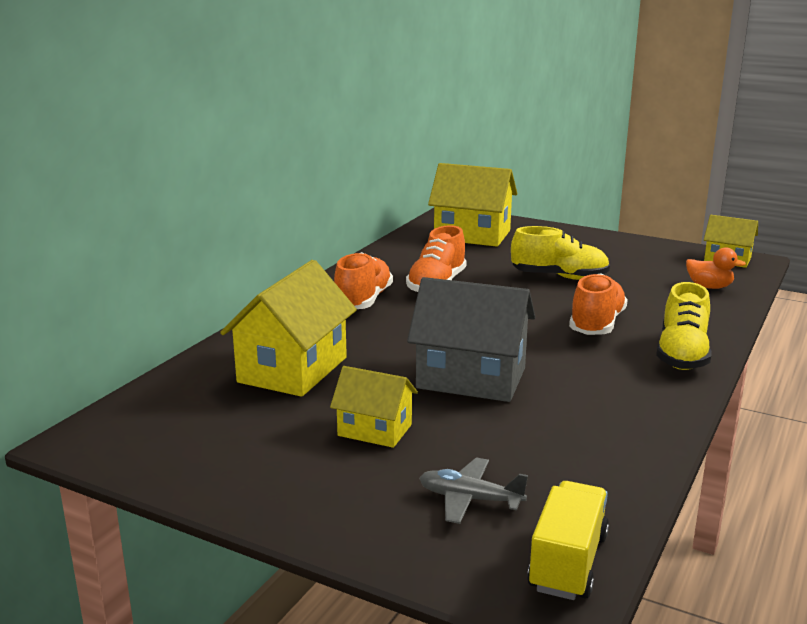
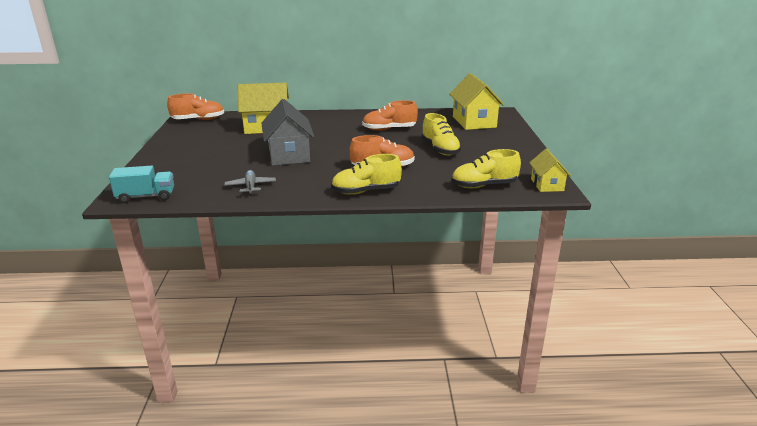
camera: 60 degrees right, 5 degrees up
yellow house [330,366,418,448] -> none
orange shoe [334,252,393,309] -> orange shoe moved to [167,93,224,120]
grey plane [419,457,528,524] -> grey plane moved to [224,170,276,196]
yellow truck [527,481,609,600] -> turquoise truck [109,166,174,203]
orange duck [686,247,746,289] -> yellow shoe [451,149,521,188]

